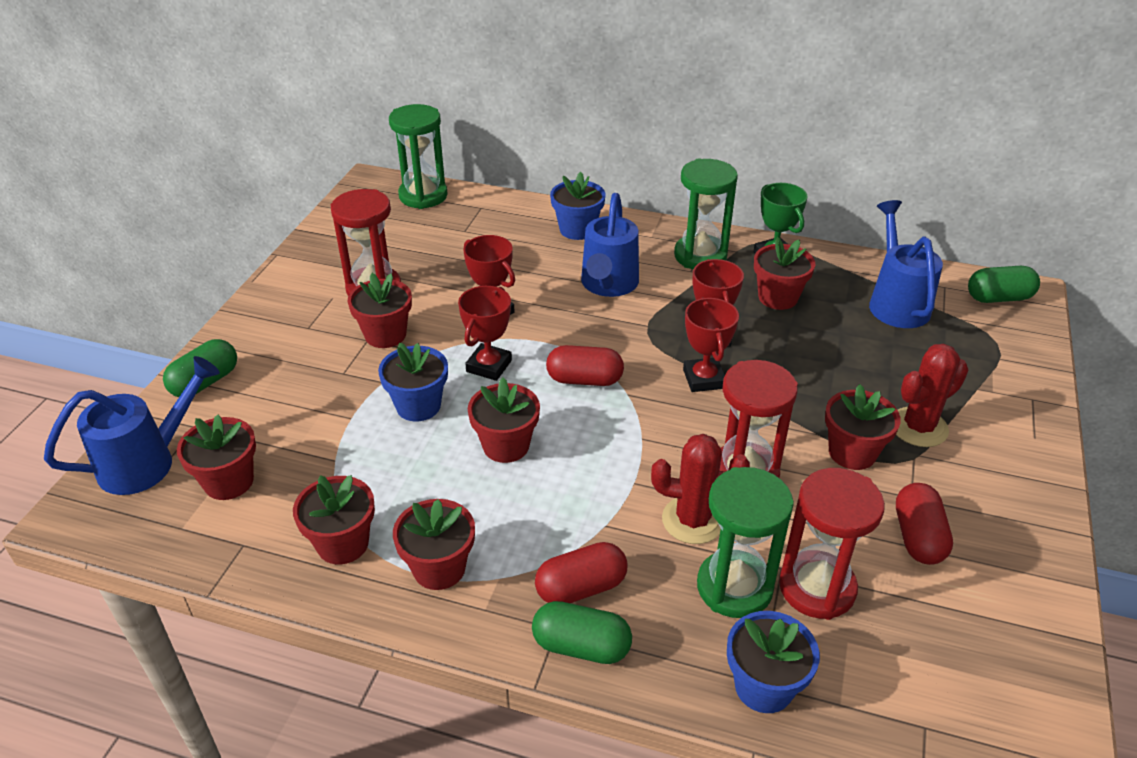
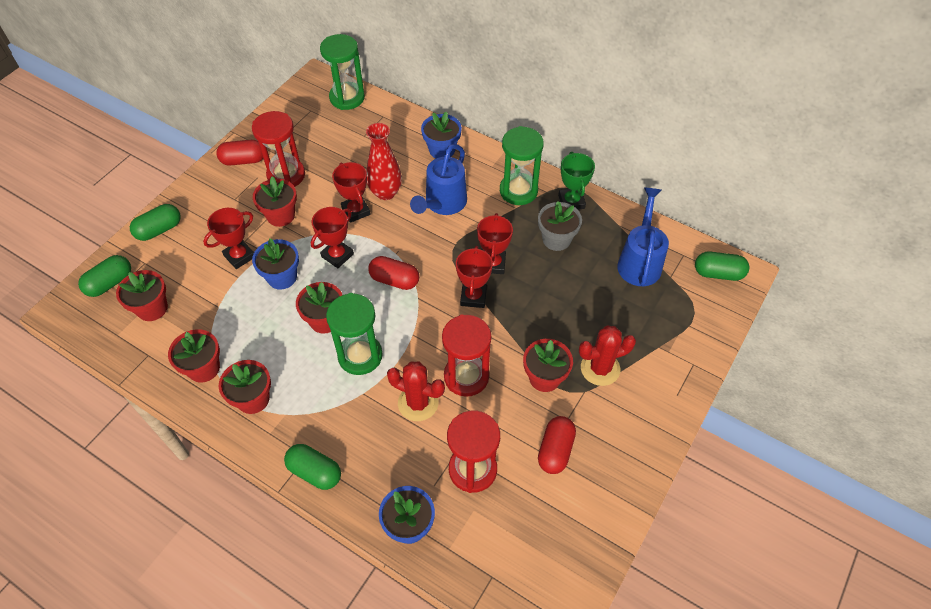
camera: 15 degrees right, 15 degrees up
blue watering can [44,356,220,495] -> green capsule [78,255,131,297]
red capsule [535,542,627,603] -> red capsule moved to [216,140,263,166]
green hourglass [697,467,794,618] -> green hourglass moved to [326,293,382,375]
red flower pot [754,237,815,310] -> grey flower pot [538,201,582,251]
none -> red trophy [203,208,254,269]
none -> red vase [366,123,402,200]

